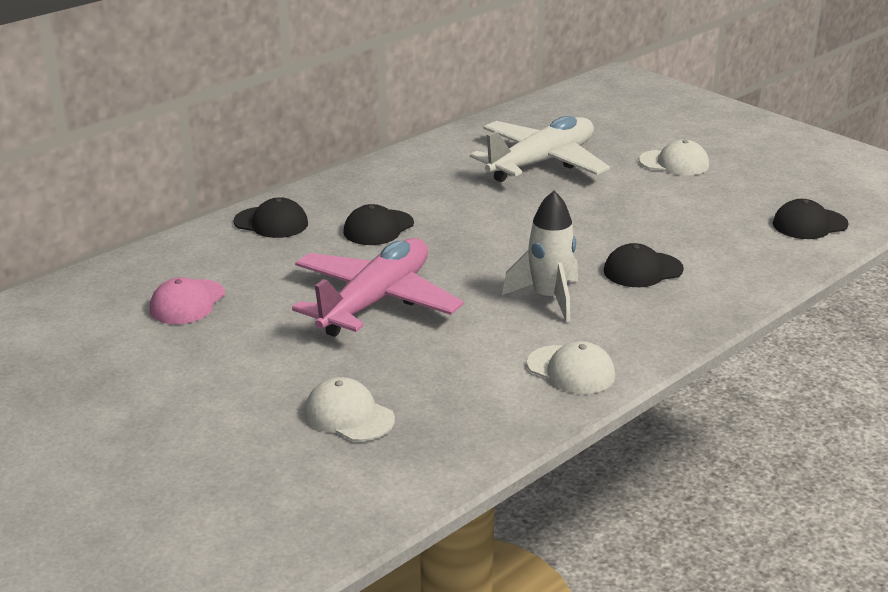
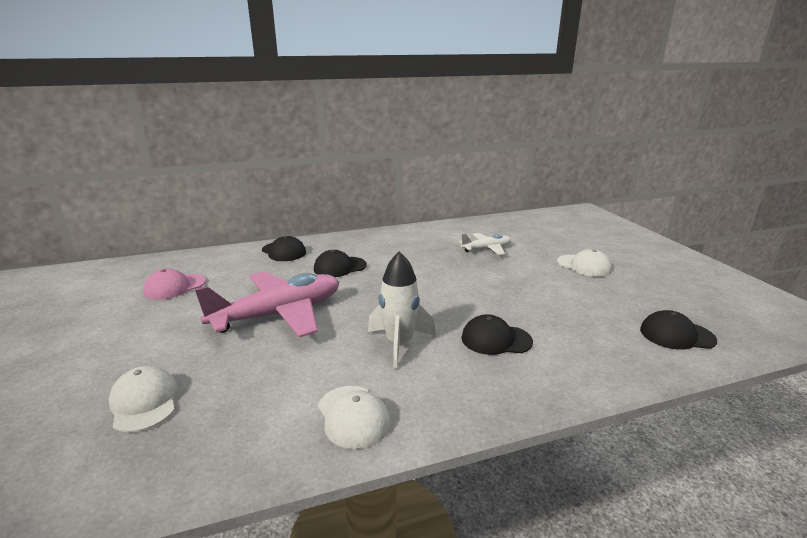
camera: 25 degrees right, 5 degrees down
white plane [470,116,610,182] -> white plane [459,233,511,255], size x0.52

